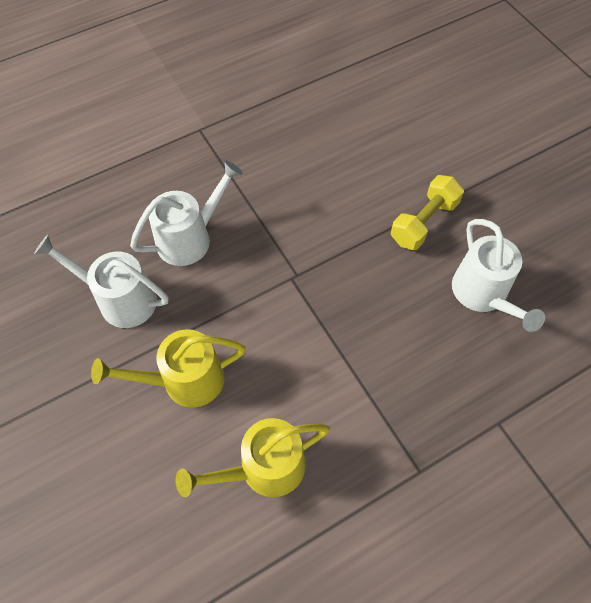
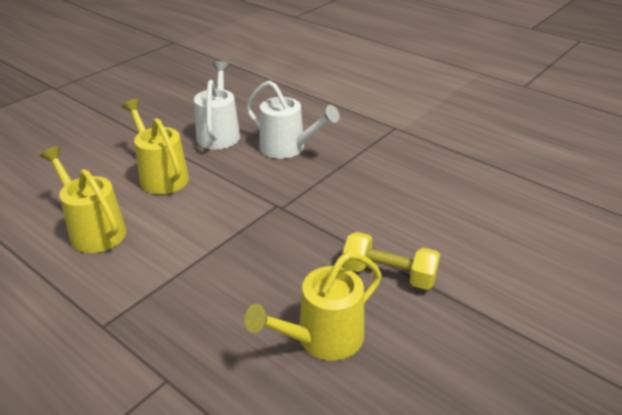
camera: 70 degrees right, 25 degrees down
white watering can [452,219,545,332] -> yellow watering can [244,252,382,361]

